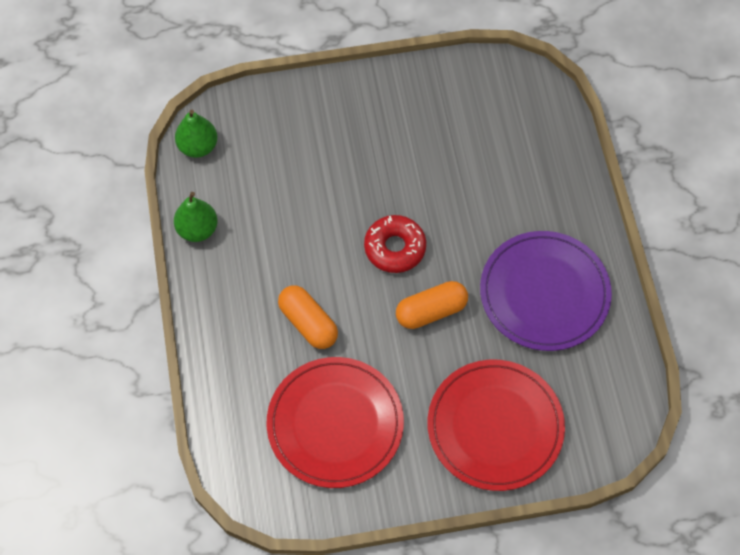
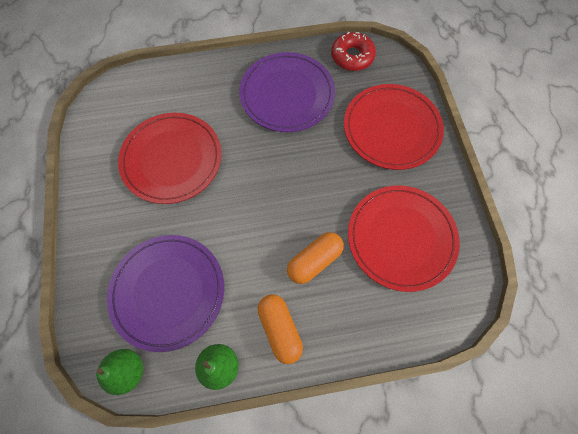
camera: 90 degrees left, 5 degrees up
red donut [364,215,426,273] -> red donut moved to [331,32,376,71]
orange capsule [396,281,468,329] -> orange capsule moved to [258,294,303,364]
none -> purple plate [107,235,224,352]
none -> red plate [118,113,222,204]

